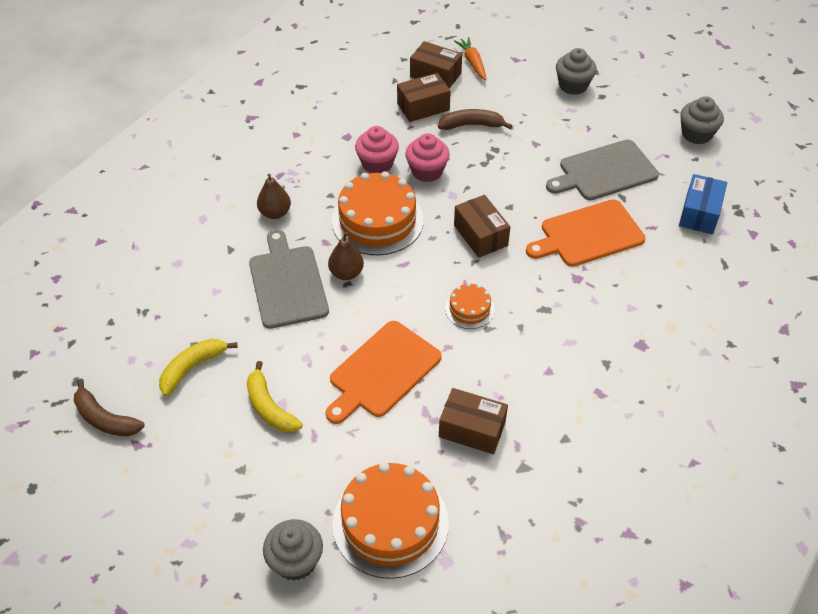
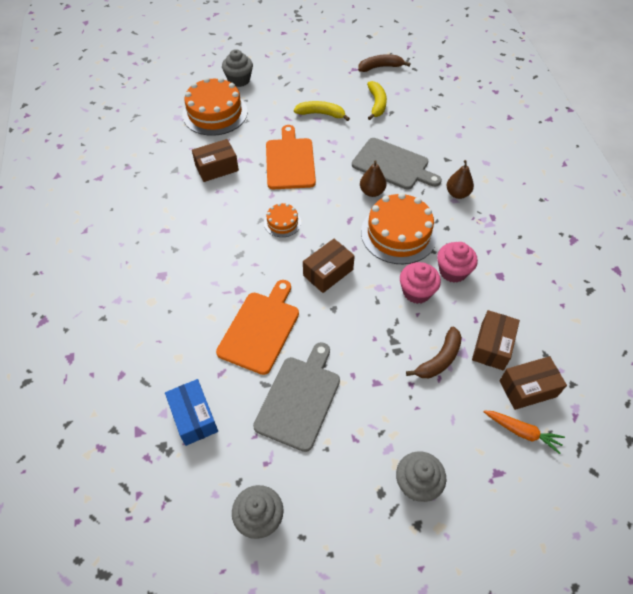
camera: 135 degrees right, 5 degrees up
brown box [454,195,510,258] -> brown box turned 60 degrees counterclockwise [303,239,355,293]

